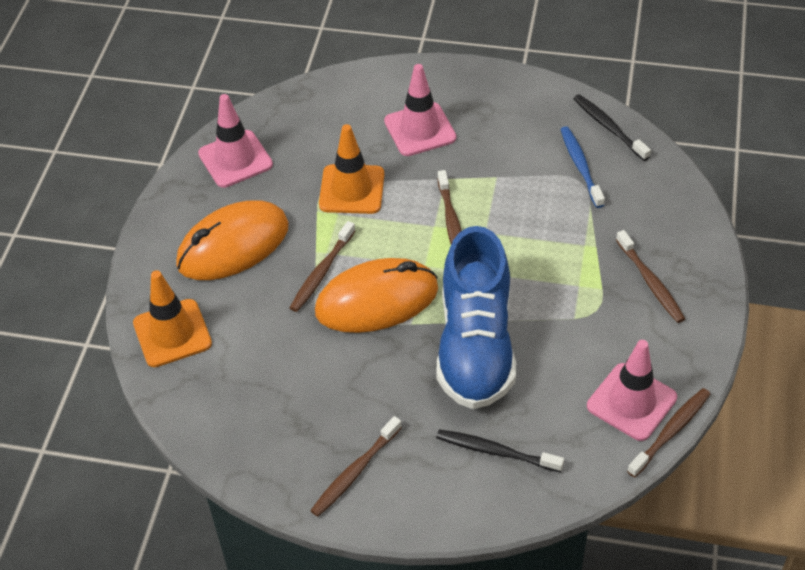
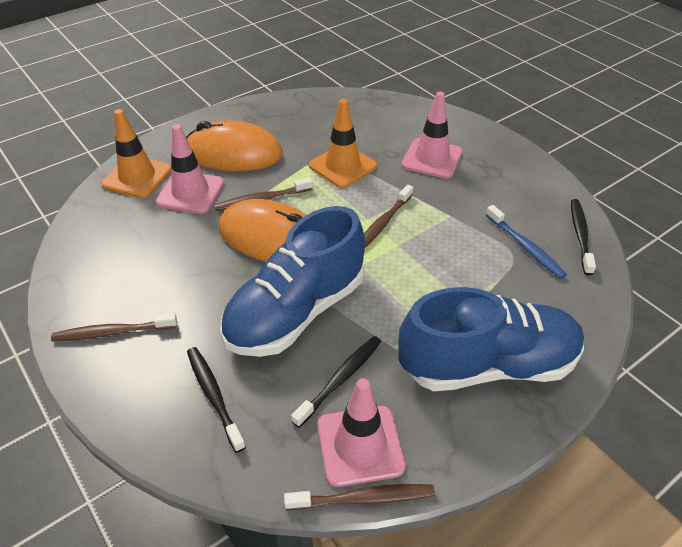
camera: 40 degrees right, 5 degrees down
pink traffic cone [198,94,273,188] -> pink traffic cone moved to [156,124,224,214]
blue toothbrush [560,126,605,208] -> blue toothbrush turned 120 degrees clockwise [486,205,567,279]
brown toothbrush [616,230,685,323] -> blue shoe [398,287,584,391]
none -> black toothbrush [291,336,381,428]

